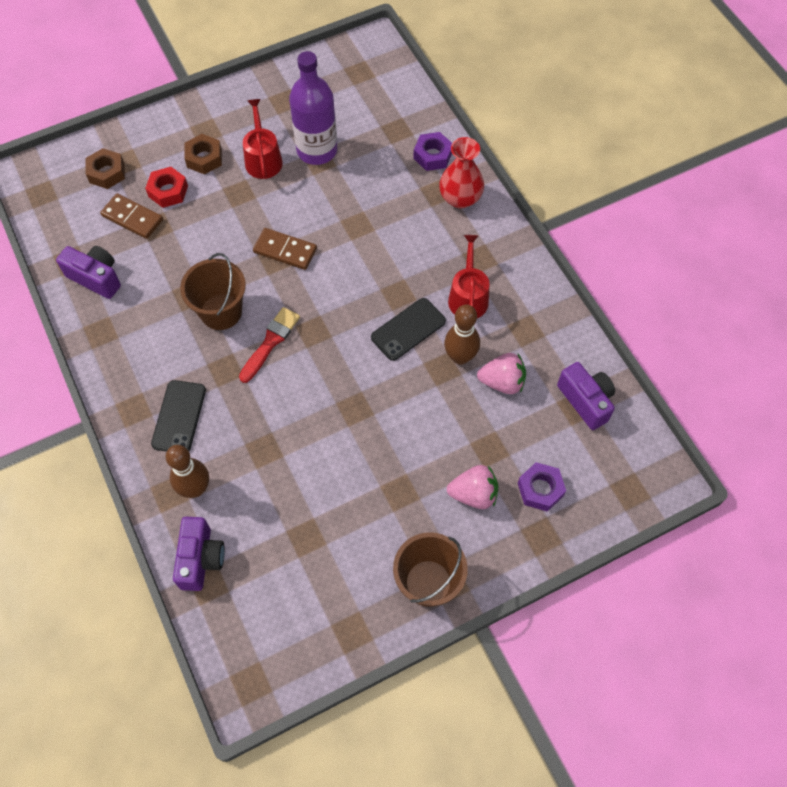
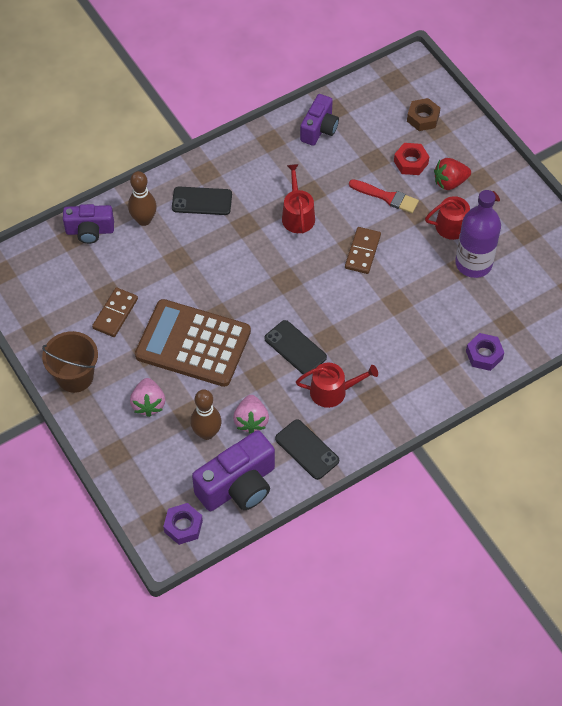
camera: 85 degrees right, 5 degrees down
brown domino [100,193,163,239] -> brown domino moved to [92,287,138,337]
brown bucket [180,253,246,330] -> red watering can [282,164,315,234]
brown nut [184,134,222,175] -> red strawberry [434,158,471,190]
red brush [239,307,300,383] -> red brush moved to [349,179,419,213]
red vase [439,137,484,208] -> none
brown bowling pin [444,305,480,365] -> brown bowling pin moved to [191,389,222,440]
purple nut [518,462,566,512] -> purple nut moved to [163,503,203,545]
purple camera [557,362,615,430] -> purple camera [192,430,275,511], size x1.56
none -> brown calculator [135,299,251,387]
none -> black phone [275,419,339,480]

